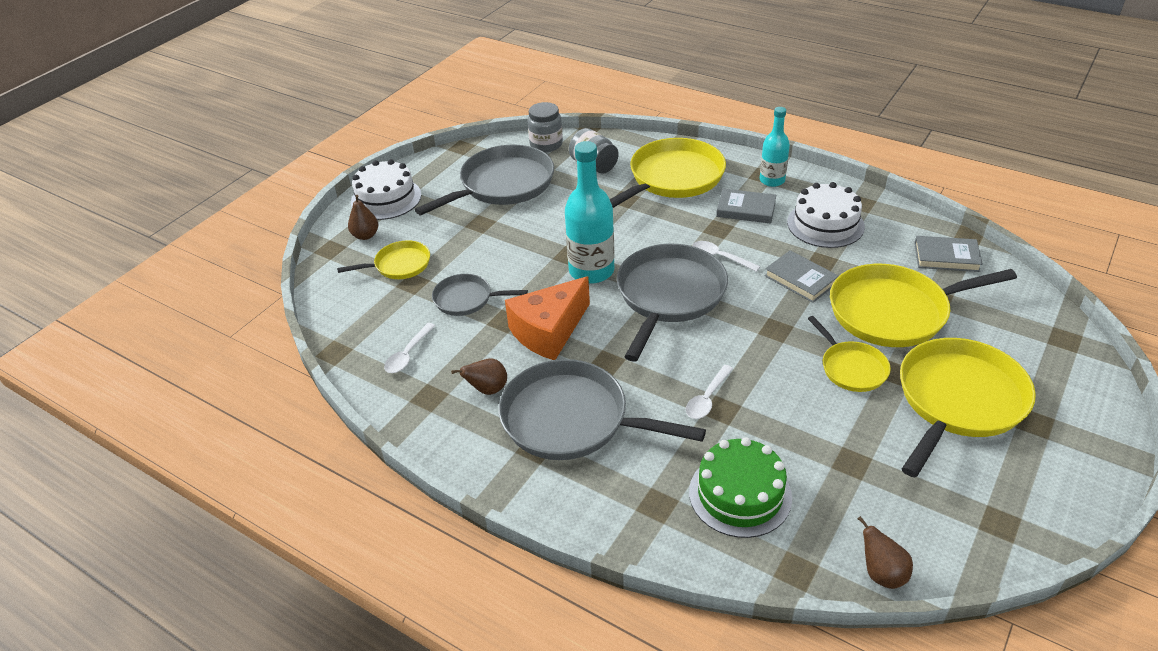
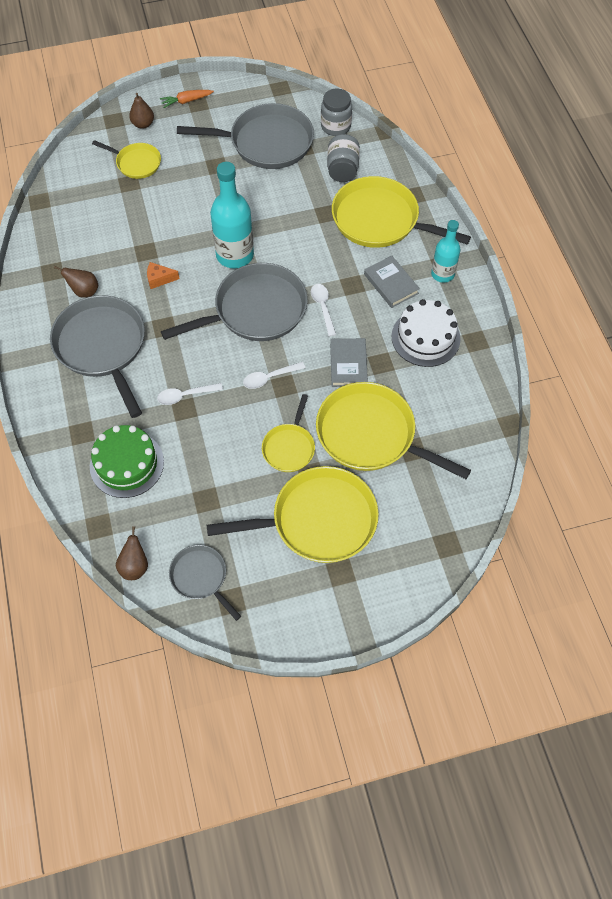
camera: 40 degrees right, 20 degrees up
white cake [351,159,421,220] -> orange carrot [160,90,214,108]
white spoon [384,323,435,373] -> white spoon moved to [243,362,305,389]
grey pan [432,274,528,316] -> grey pan moved to [169,545,241,621]
orange cheese [505,276,590,360] -> orange cheese [147,262,179,289], size x0.44
yellow pan [610,138,726,208] -> yellow pan turned 150 degrees counterclockwise [332,176,471,248]
grey book [914,236,983,272] -> none

